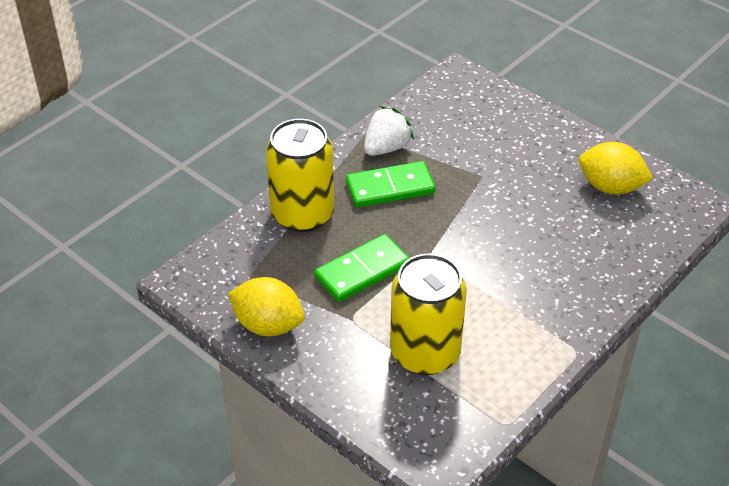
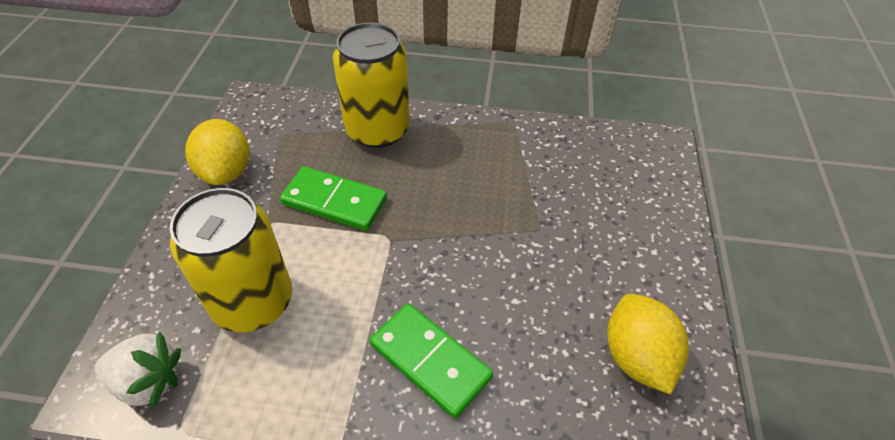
camera: 55 degrees right, 5 degrees up
green domino [346,161,435,208] -> green domino moved to [370,303,493,418]
white strawberry [364,106,414,156] -> white strawberry moved to [95,331,181,409]

